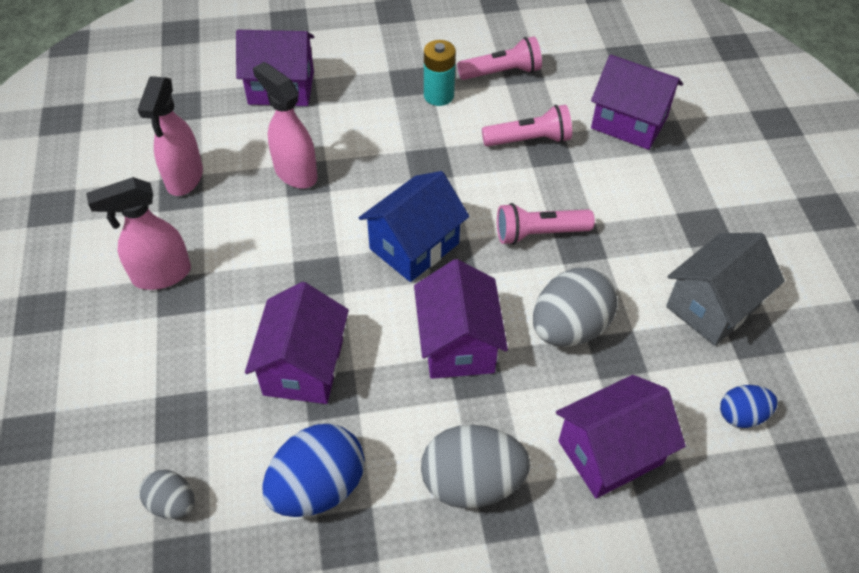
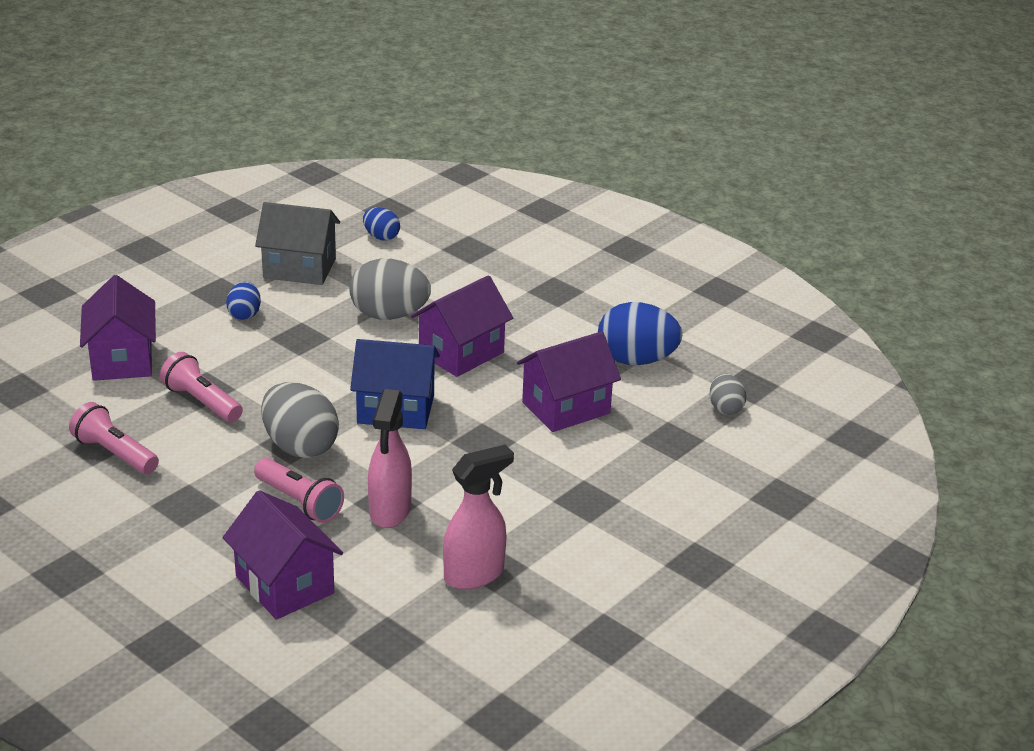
camera: 130 degrees left, 20 degrees down
pink spray bottle [86,177,191,290] -> none
grey egg [421,425,531,508] -> grey egg moved to [261,382,339,458]
turquoise battery [424,40,456,106] -> none
pink flashlight [497,203,595,245] -> pink flashlight moved to [254,458,344,523]
purple house [556,375,686,498] -> none
none -> blue egg [226,282,261,320]

